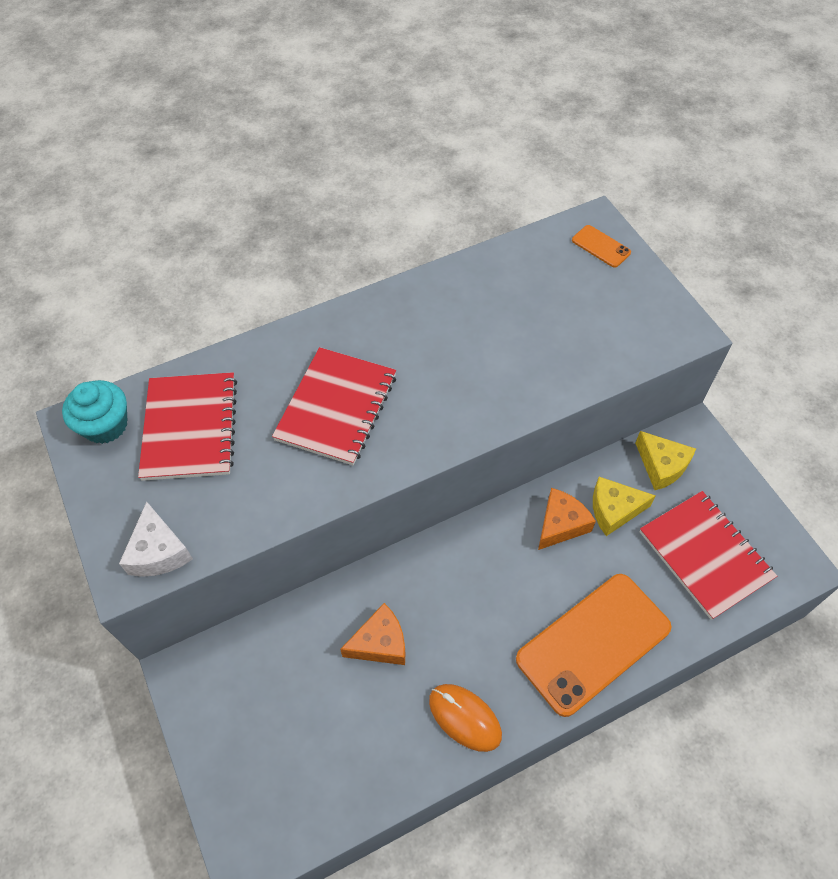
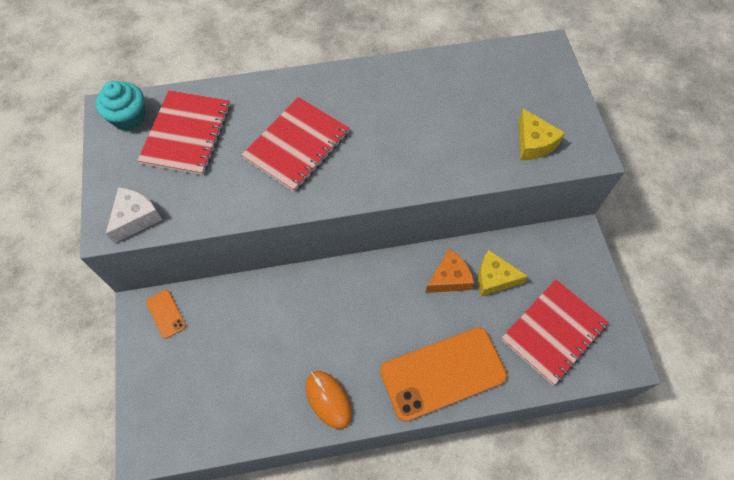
camera: 15 degrees right, 5 degrees up
white cheese [119,502,193,577] -> white cheese turned 150 degrees counterclockwise [106,188,162,243]
orange cheese [340,603,406,665] -> none
orange phone [572,225,631,268] -> orange phone moved to [146,290,186,339]
yellow cheese [635,431,696,490] -> yellow cheese moved to [518,109,565,160]
red notebook [640,491,777,620] -> red notebook turned 60 degrees clockwise [501,279,609,385]

